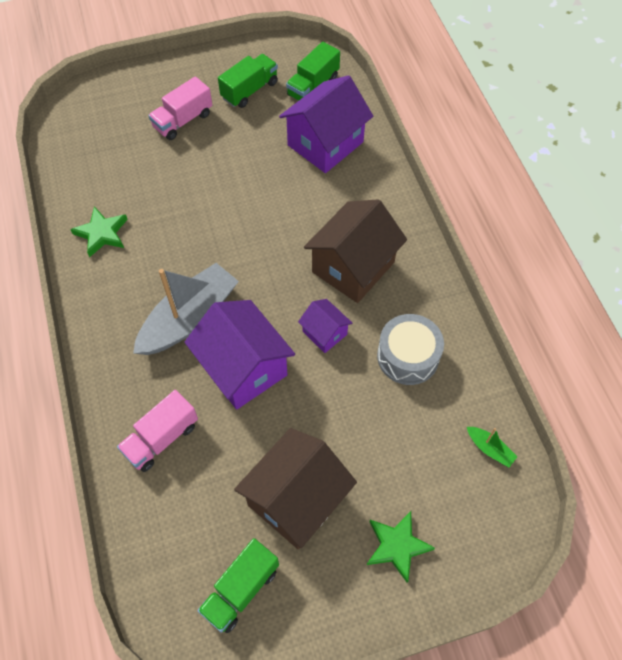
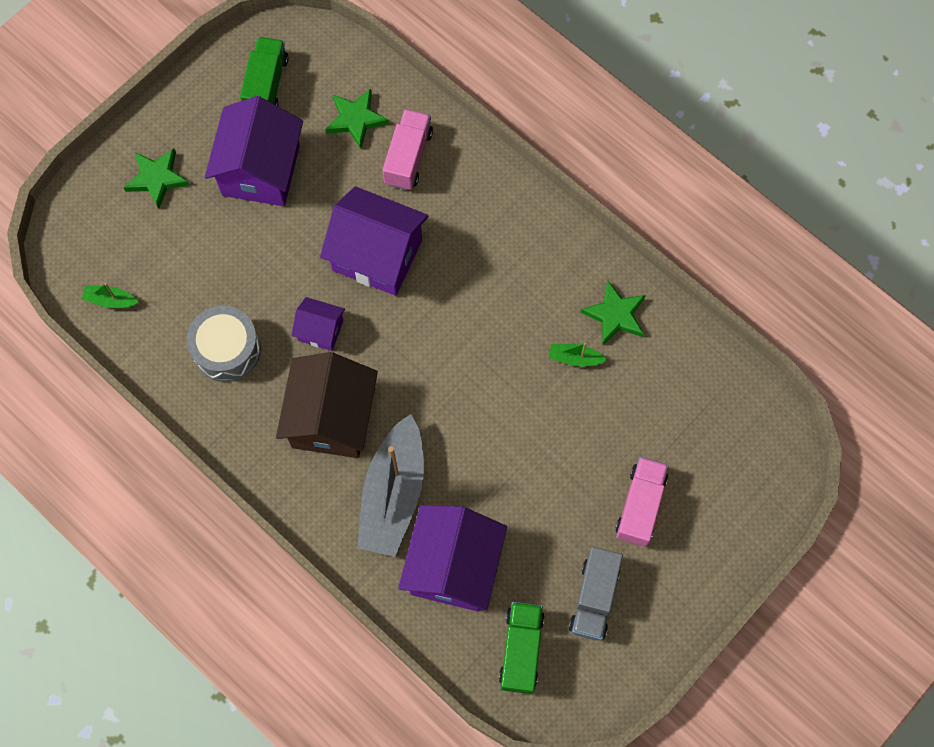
camera: 150 degrees right, 10 degrees up
grey boat [133,263,239,355] -> grey boat moved to [357,414,424,557]
green truck [218,54,278,108] -> grey truck [569,547,623,640]
brown house [234,428,357,549] -> purple house [205,96,303,206]
none -> green star [325,89,389,149]
none -> green boat [549,343,607,367]

